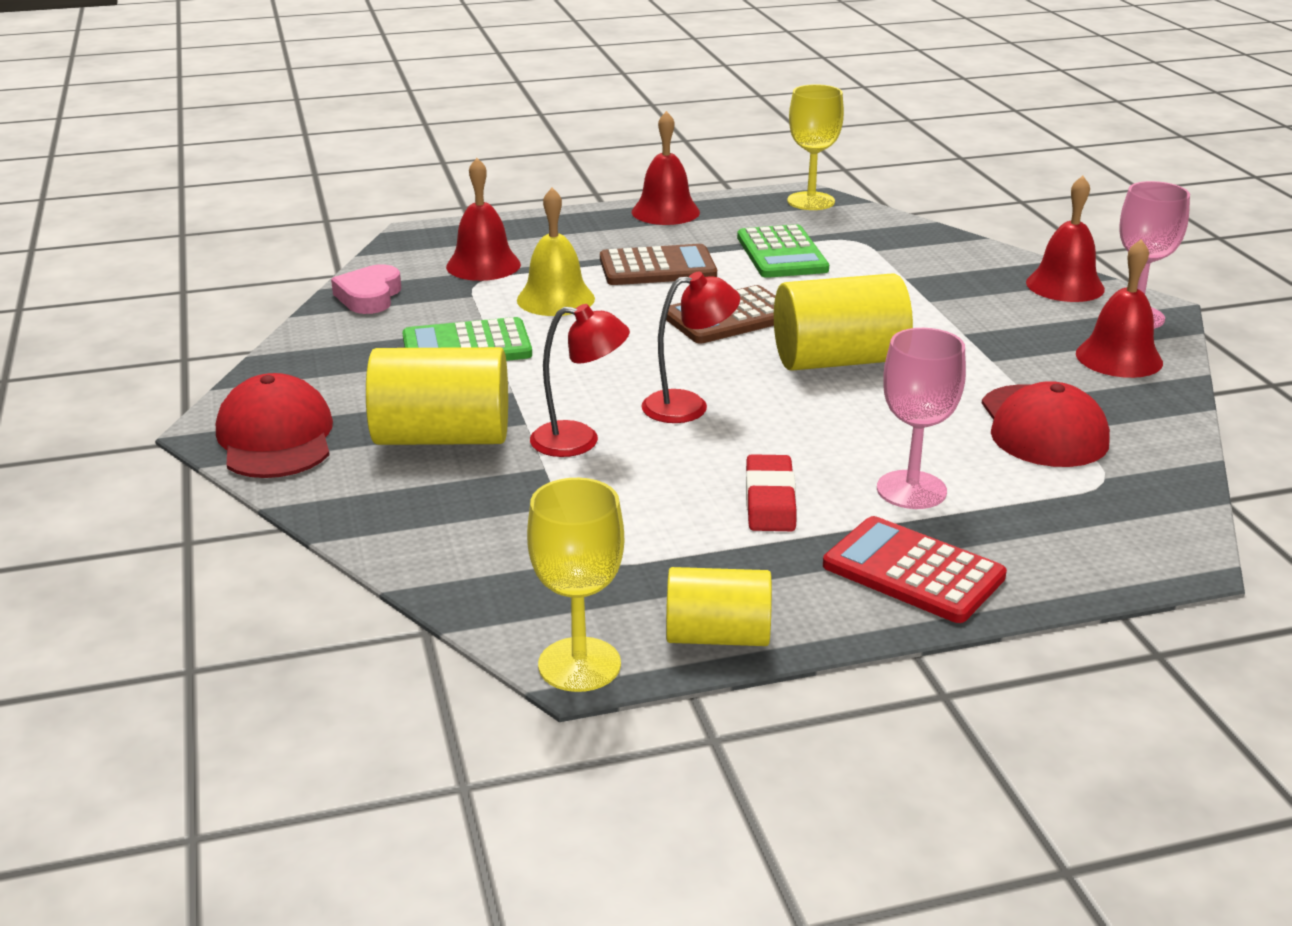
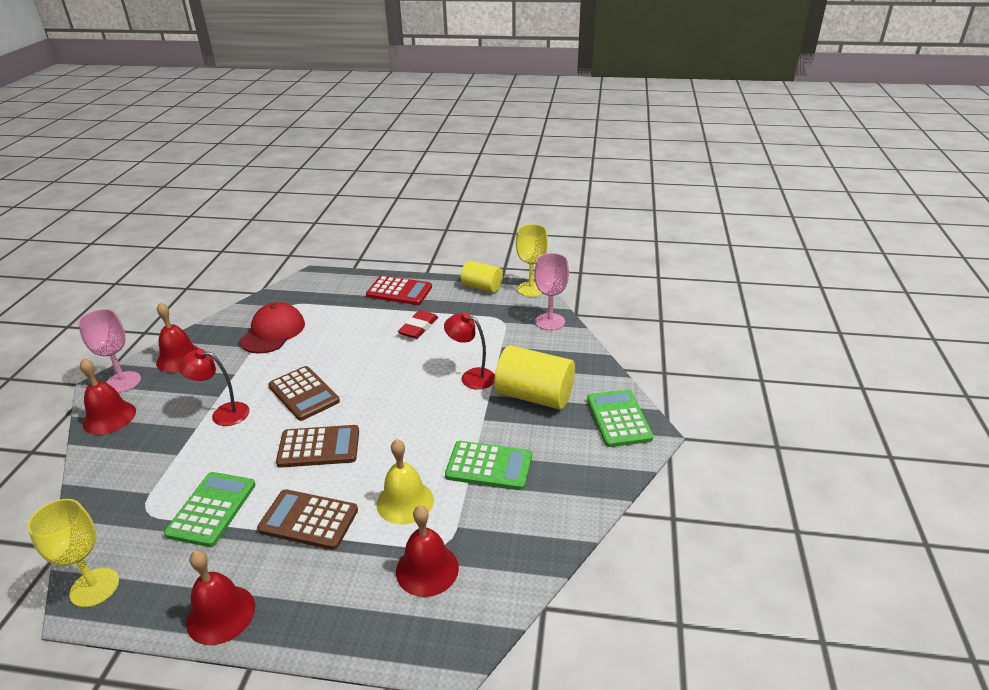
camera: 155 degrees left, 5 degrees up
red cap [216,373,333,478] -> green calculator [587,390,653,447]
pink heart [331,264,401,314] -> none
red lamp [641,272,740,423] -> red lamp moved to [178,349,249,426]
yellow cylinder [774,273,913,371] -> brown calculator [268,366,340,421]
red calculator [823,516,1007,623] -> red calculator turned 45 degrees counterclockwise [366,276,432,305]
pink goblet [877,328,966,509] -> pink goblet moved to [534,253,569,331]

